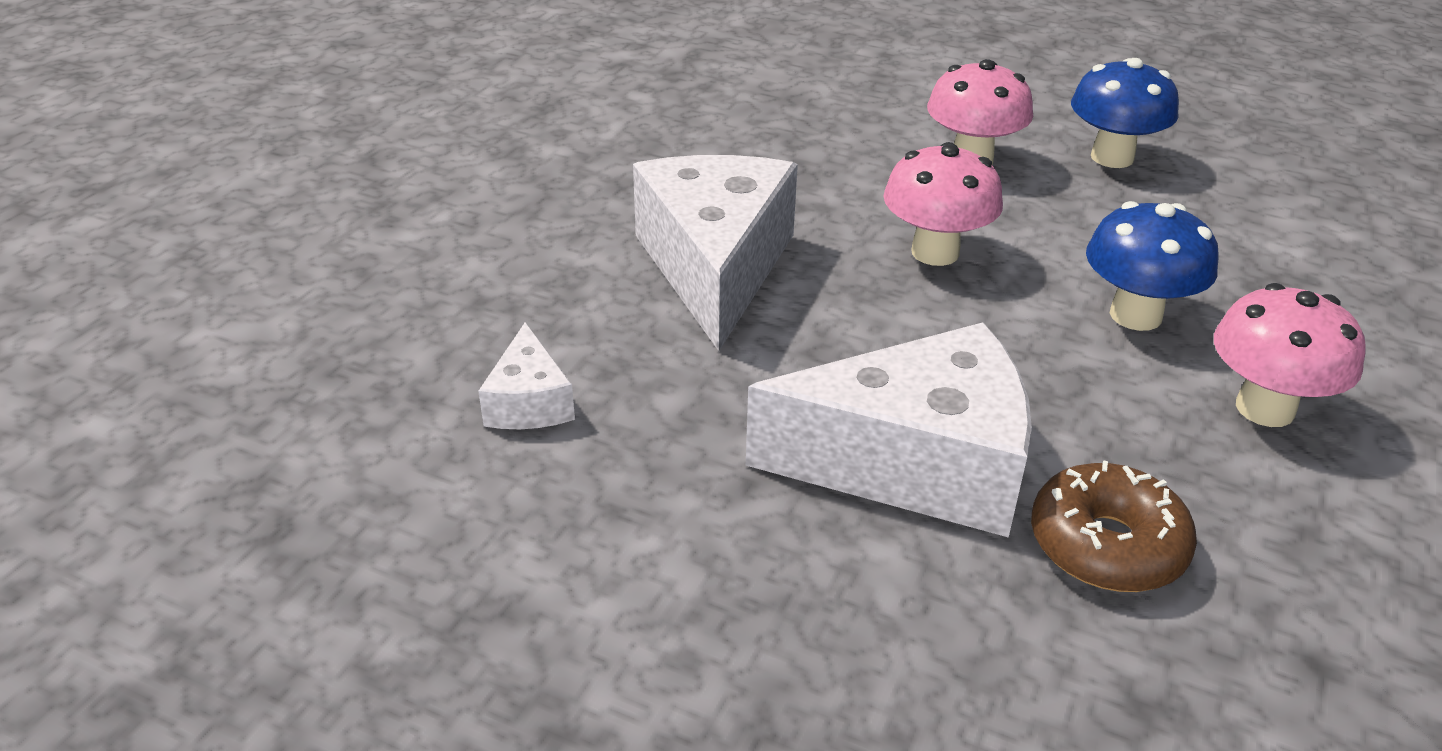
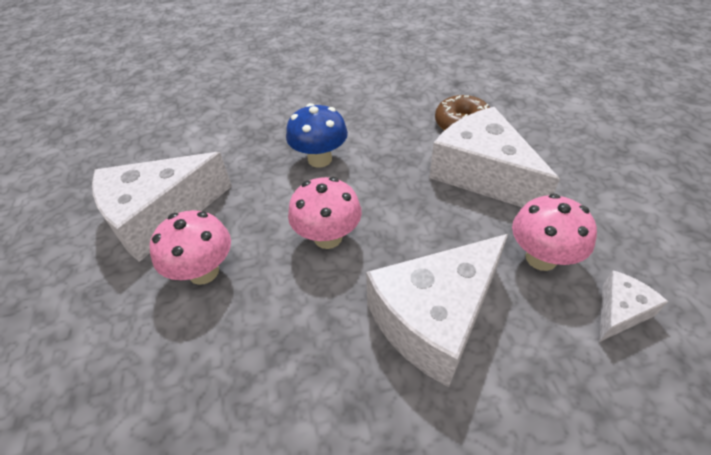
camera: 125 degrees left, 10 degrees up
blue mushroom [1071,58,1179,168] -> white cheese [92,152,232,262]
pink mushroom [1214,283,1366,427] -> pink mushroom moved to [512,193,597,271]

